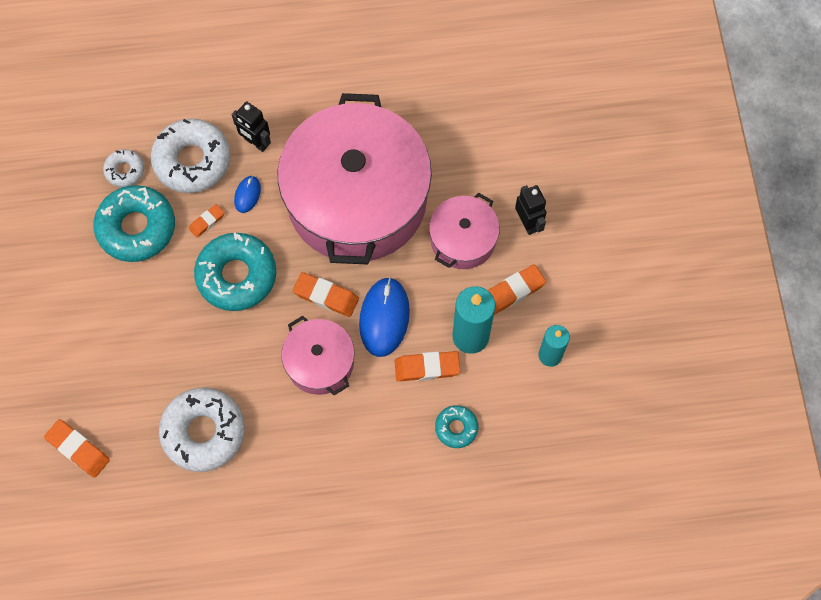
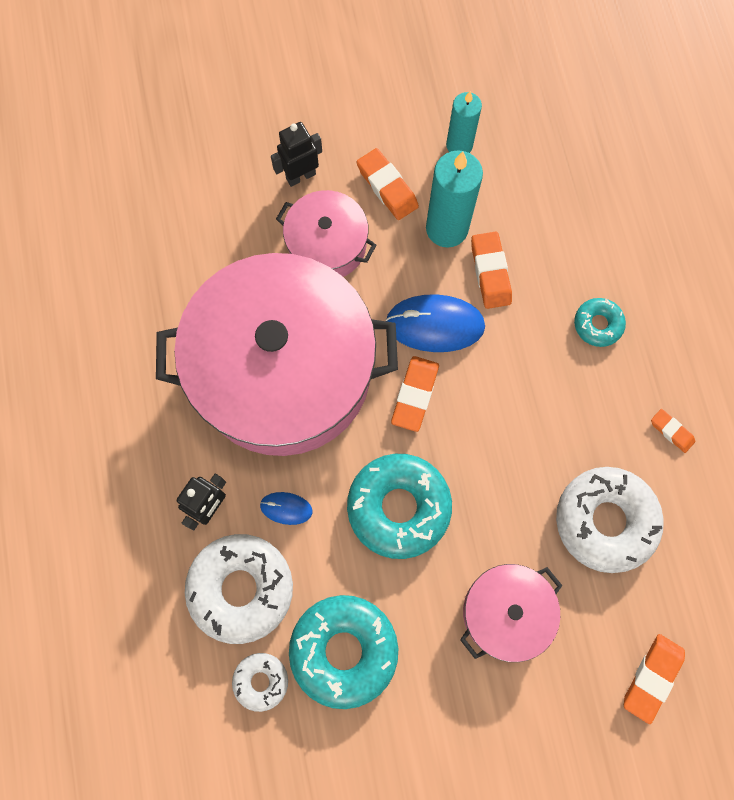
camera: 95 degrees left, 5 degrees up
orange eraser [189,204,225,238] -> orange eraser moved to [651,409,695,453]
pink pot [281,316,355,395] -> pink pot moved to [460,564,563,662]
turquoise donut [435,405,478,448] -> turquoise donut moved to [574,298,626,347]

